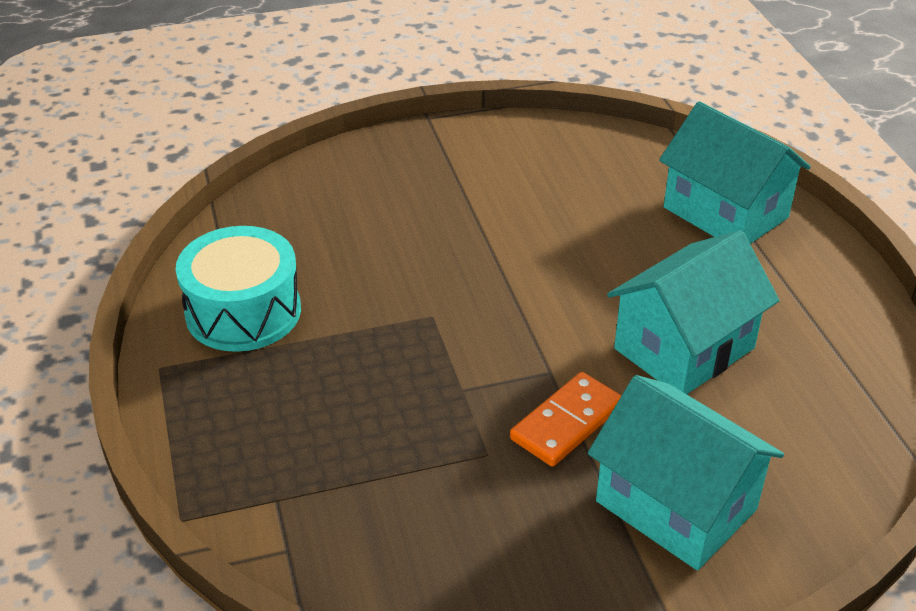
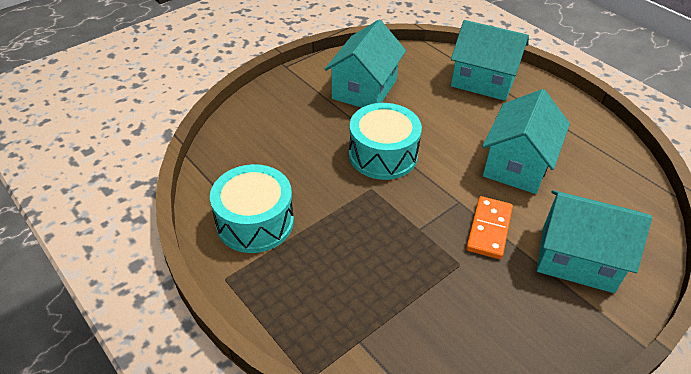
camera: 25 degrees left, 5 degrees up
none -> turquoise house [325,20,406,108]
none -> turquoise drum [349,103,422,180]

